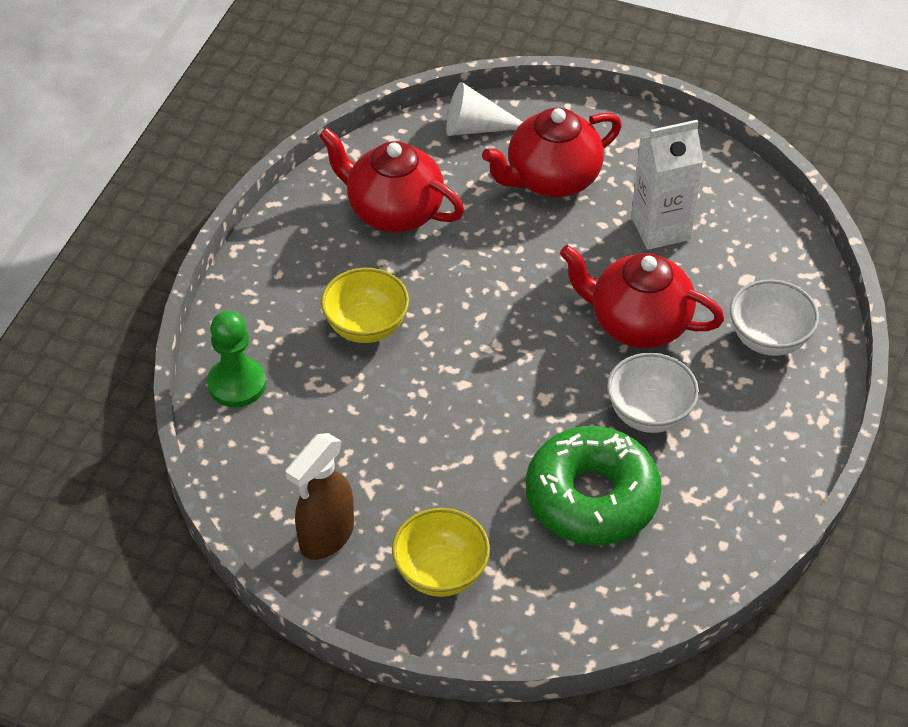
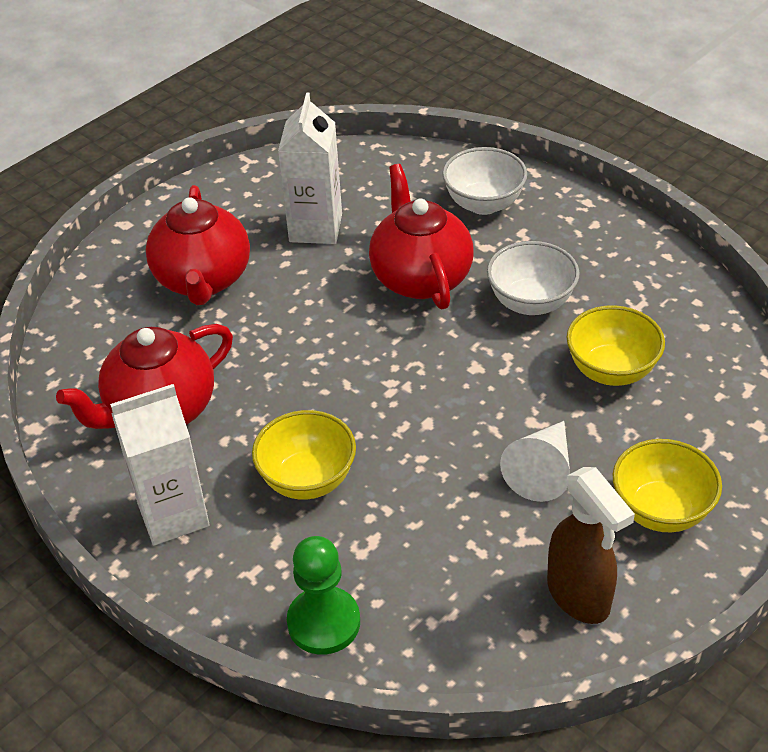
camera: 65 degrees left, 5 degrees down
white cone [446,82,523,136] -> white cone moved to [500,421,570,502]
green donut [526,426,662,545] -> yellow bowl [567,305,665,386]
red teapot [560,245,724,348] -> red teapot turned 120 degrees clockwise [369,164,474,310]
none -> white carton [110,384,210,546]

